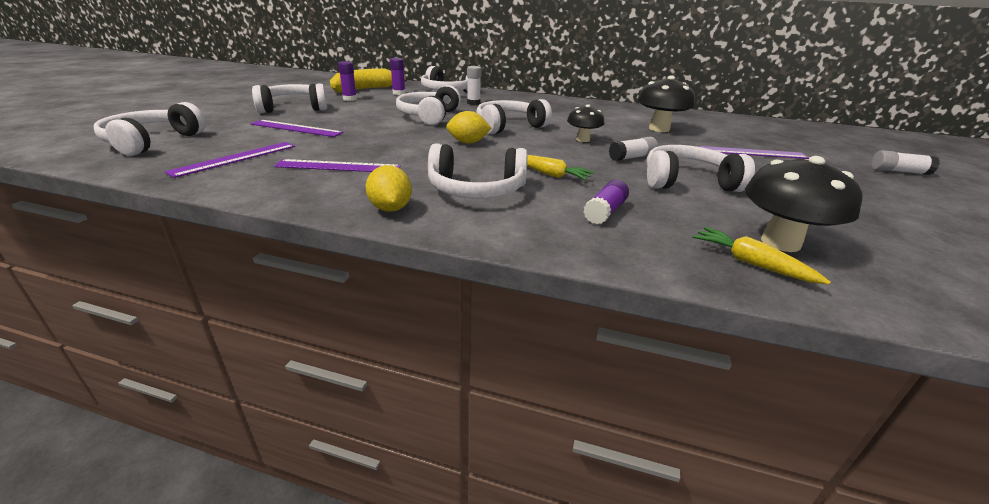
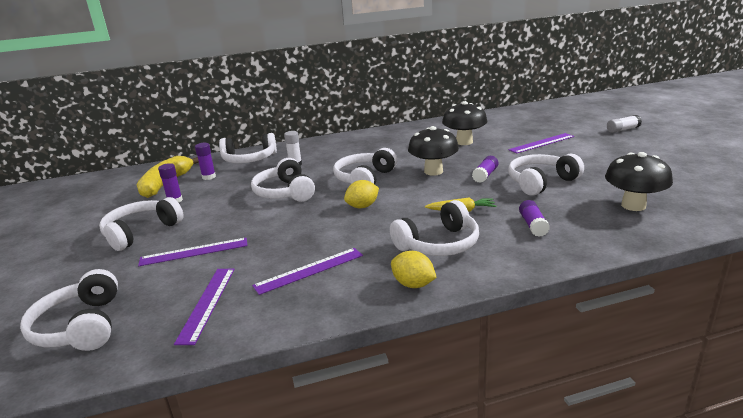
camera: 30 degrees left, 5 degrees down
black mushroom [567,104,604,142] -> black mushroom [408,126,459,176], size x1.61
white glue stick [609,137,658,161] -> purple glue stick [472,156,498,183]
yellow carrot [692,227,830,284] -> none

